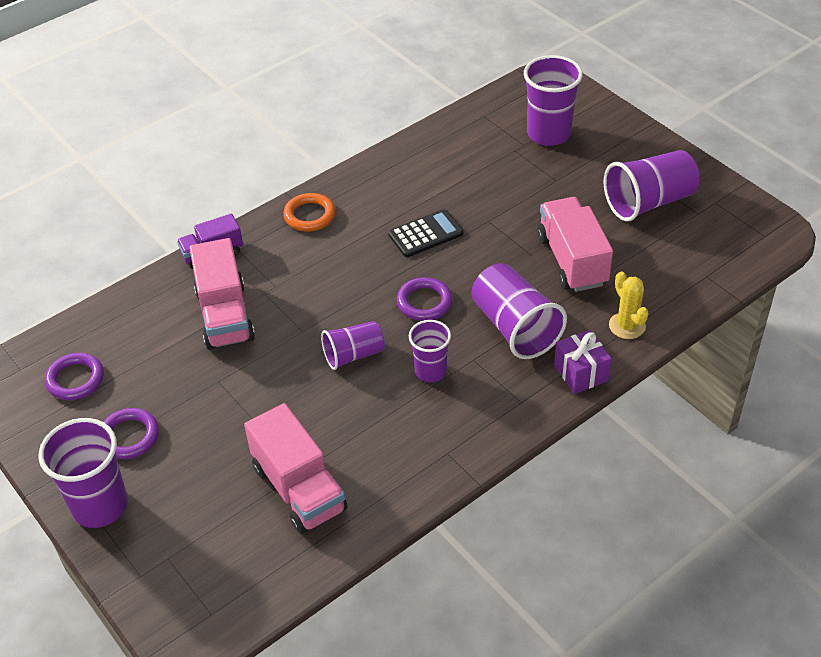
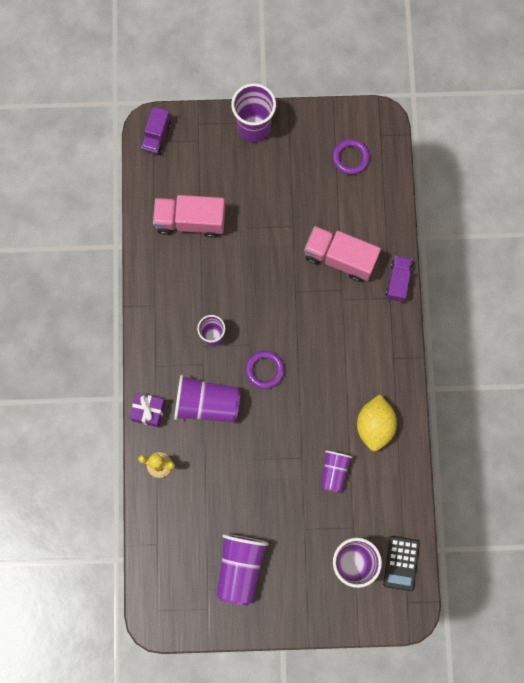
camera: 125 degrees right, 30 degrees up
purple ring [103,408,159,459] -> none
orange ring [283,193,335,232] -> none
purple cup [321,321,385,370] -> purple cup moved to [321,451,353,493]
black calculator [388,209,463,257] -> black calculator moved to [383,536,420,591]
pink truck [537,197,613,292] -> none
none -> purple truck [141,107,171,155]
none -> yellow lemon [357,394,397,451]

